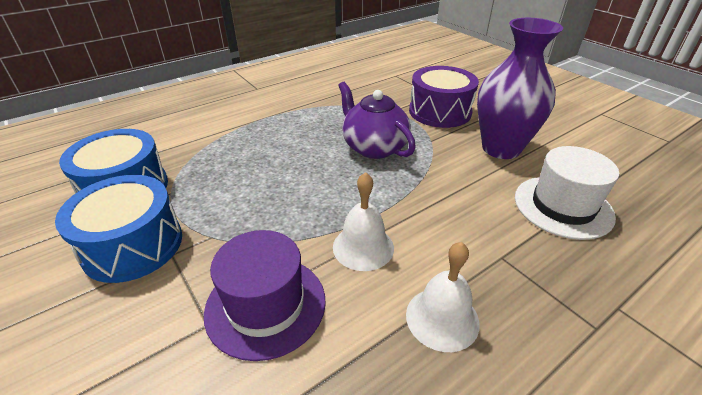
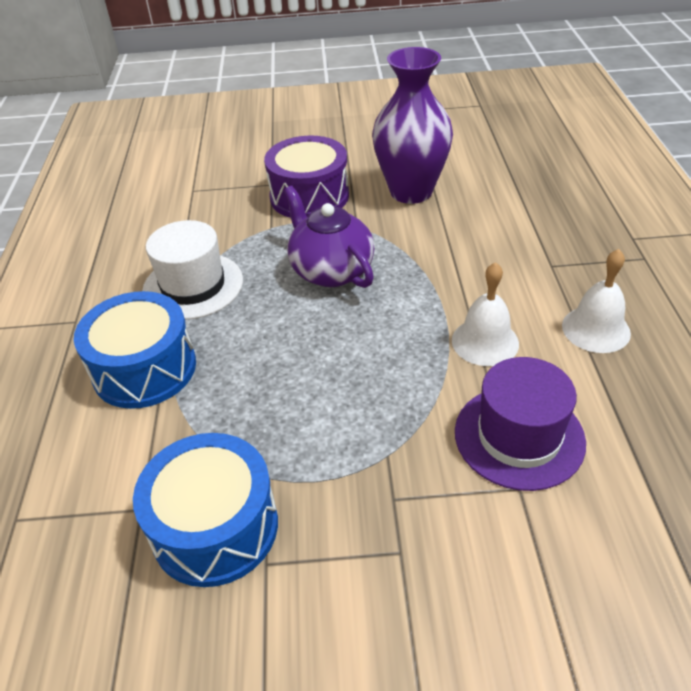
camera: 55 degrees left, 5 degrees up
blue drum [55,175,182,283] -> blue drum moved to [74,291,196,409]
purple teapot [338,82,416,159] -> purple teapot turned 60 degrees clockwise [284,186,375,288]
white hat [515,146,619,240] -> white hat moved to [142,220,243,320]

